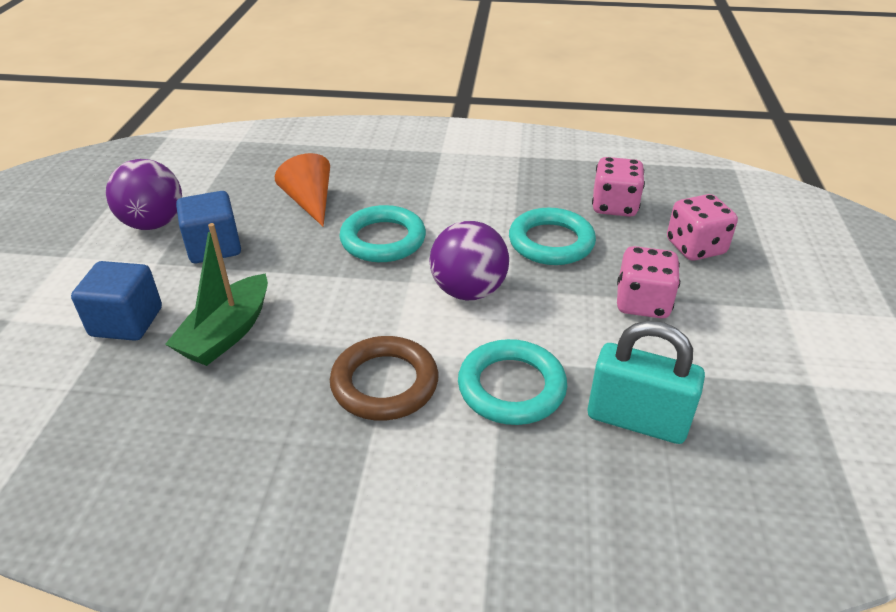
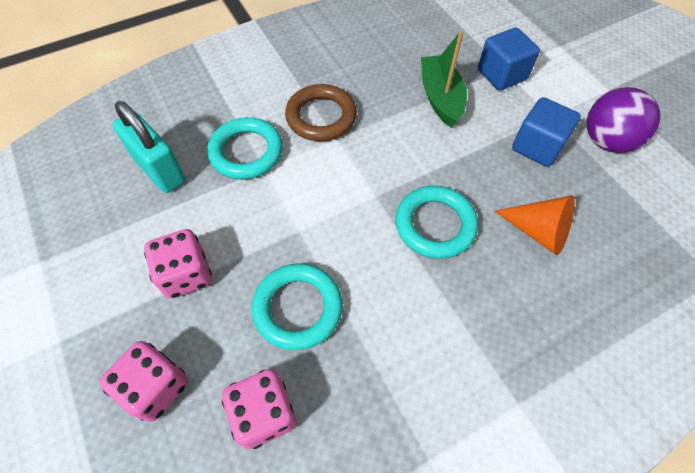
camera: 145 degrees right, 20 degrees up
purple ball [429,221,509,301] -> none
turquoise padlock [588,321,705,444] -> turquoise padlock turned 60 degrees clockwise [112,101,186,193]

